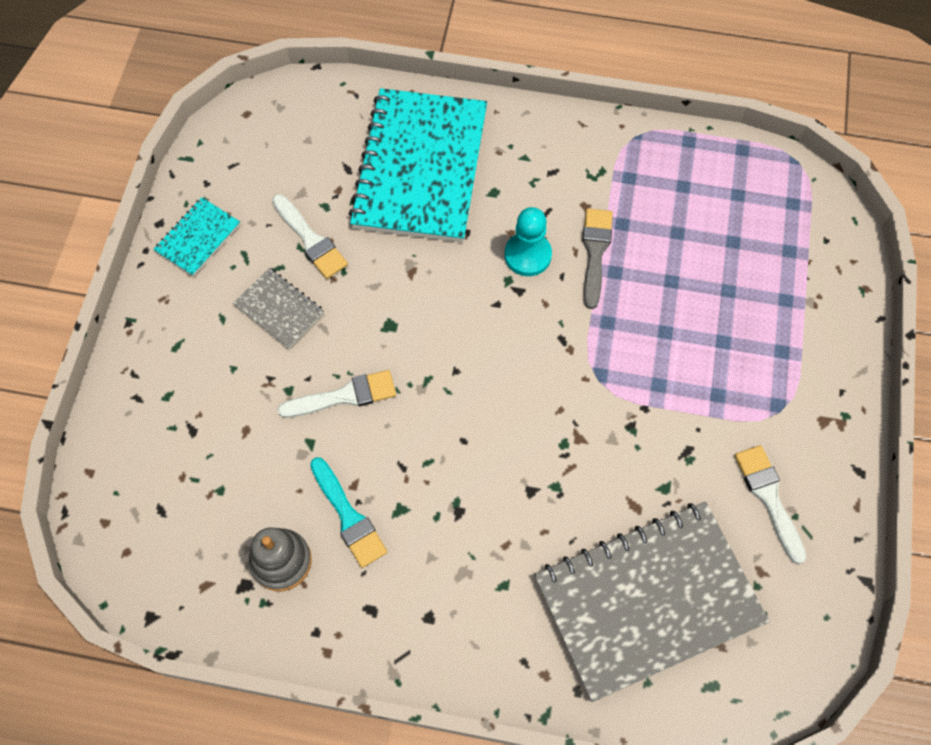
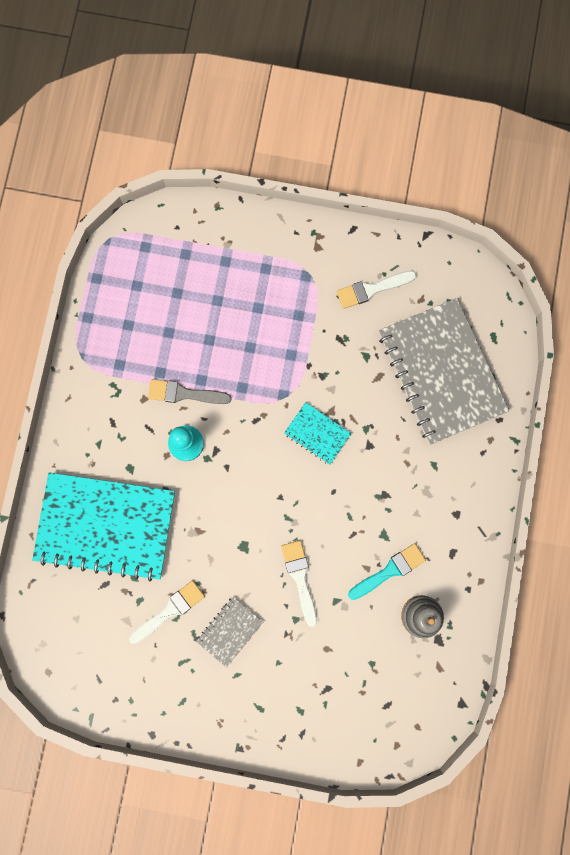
camera: 90 degrees left, 15 degrees up
turquoise notebook [154,197,240,277] -> turquoise notebook moved to [284,402,351,465]

